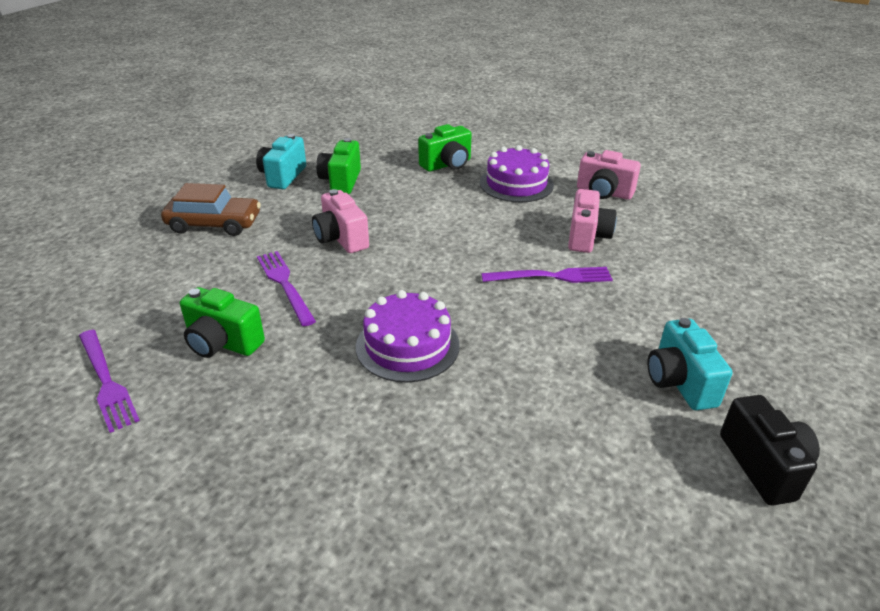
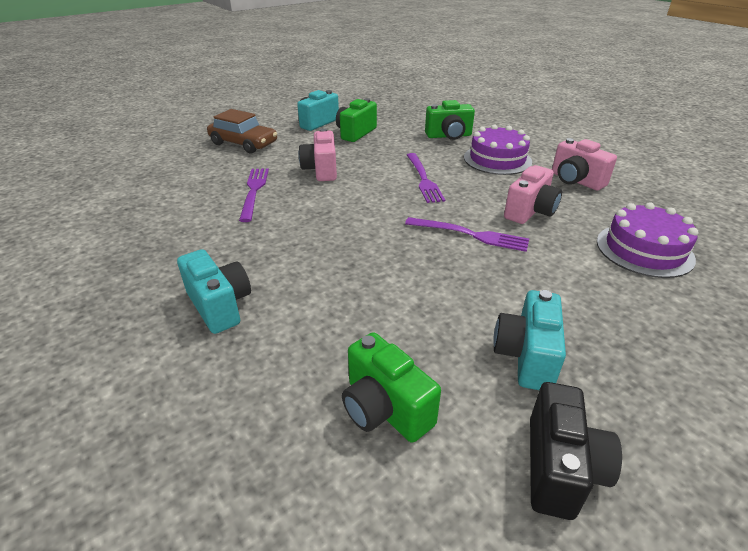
camera: 25 degrees right, 0 degrees up
purple fork [79,330,140,433] -> purple fork moved to [407,153,445,203]
green camera [180,287,265,358] -> green camera moved to [342,332,441,443]
purple cake [356,290,460,383] -> purple cake moved to [597,202,699,278]
none -> turquoise camera [177,249,251,334]

